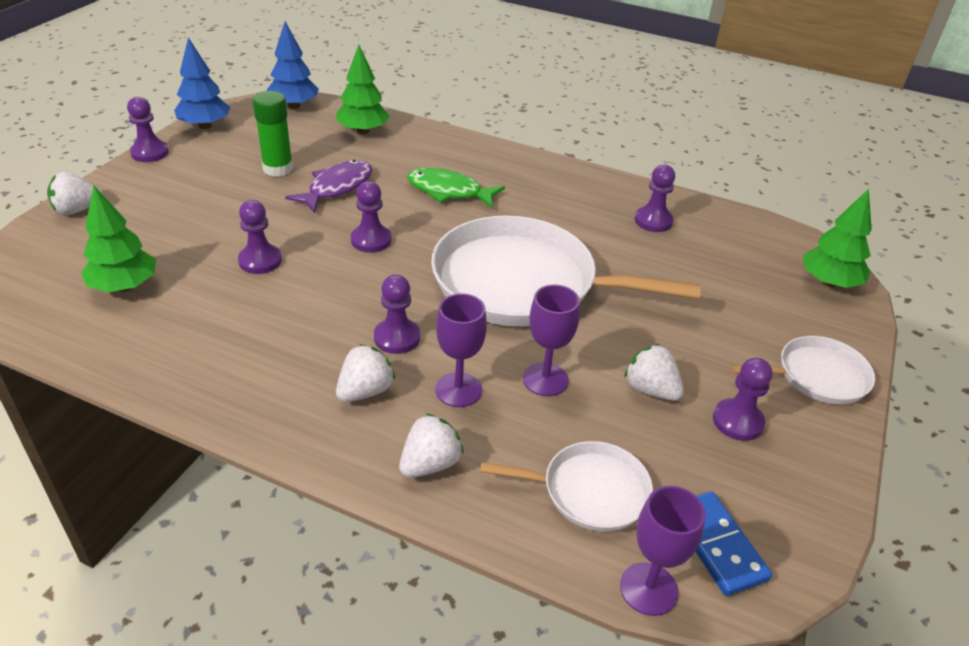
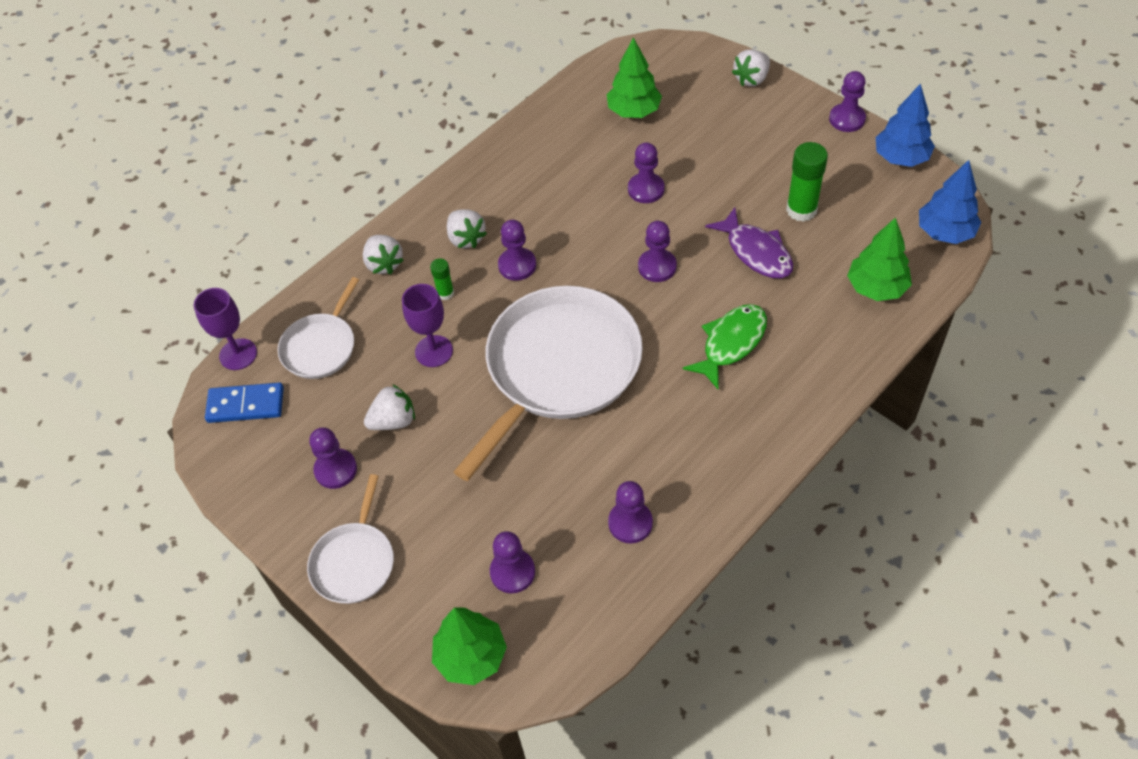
camera: 115 degrees right, 15 degrees up
white strawberry [47,172,103,215] -> white strawberry turned 135 degrees counterclockwise [732,50,770,87]
purple goblet [435,293,487,407] -> green glue stick [430,258,454,300]
none -> purple pawn [490,531,535,593]

